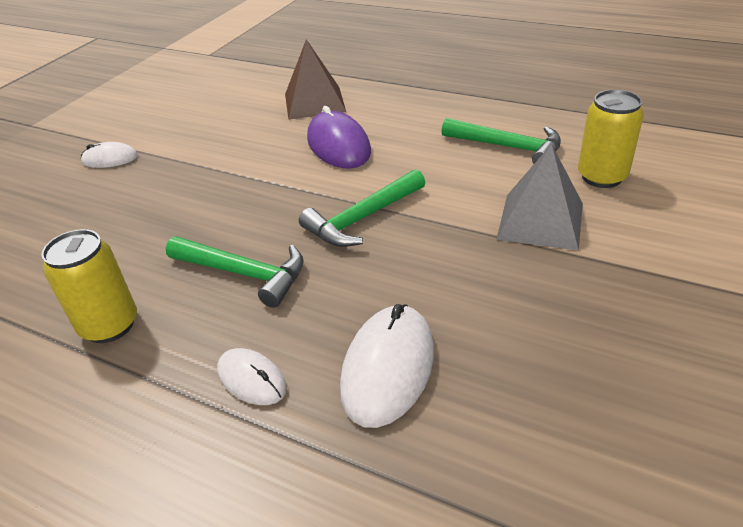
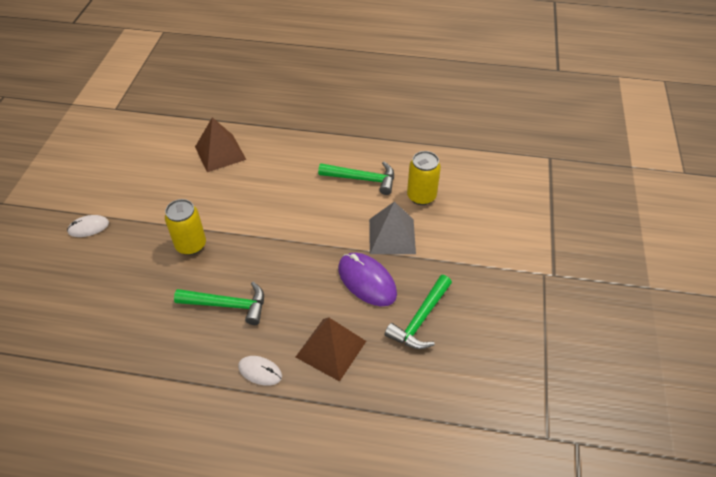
camera: 20 degrees left, 10 degrees up
yellow can [41,229,137,343] -> yellow can moved to [165,199,206,255]
green hammer [299,169,426,247] -> green hammer moved to [385,275,452,349]
purple mouse [307,106,371,169] -> purple mouse moved to [338,253,397,306]
white mouse [340,304,434,428] -> brown pyramid [296,318,366,382]

